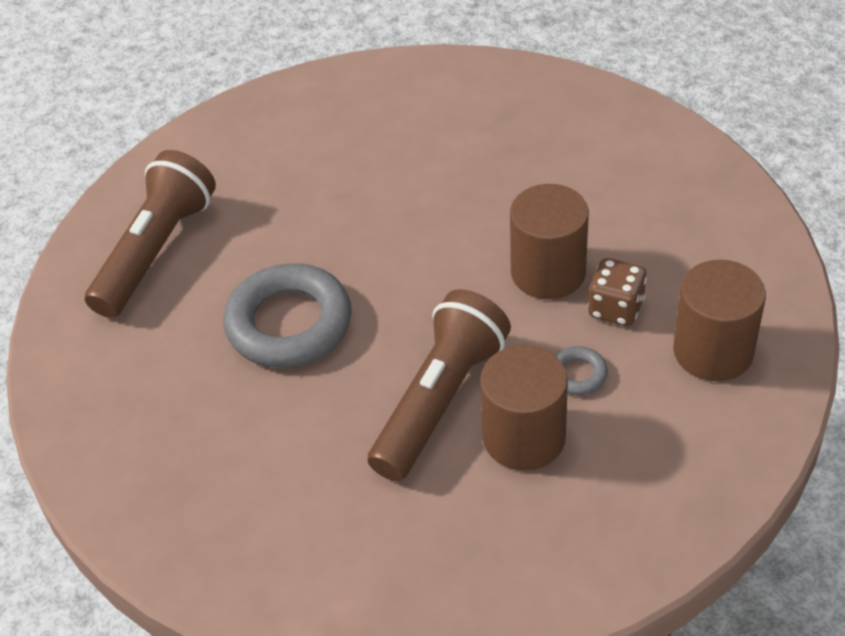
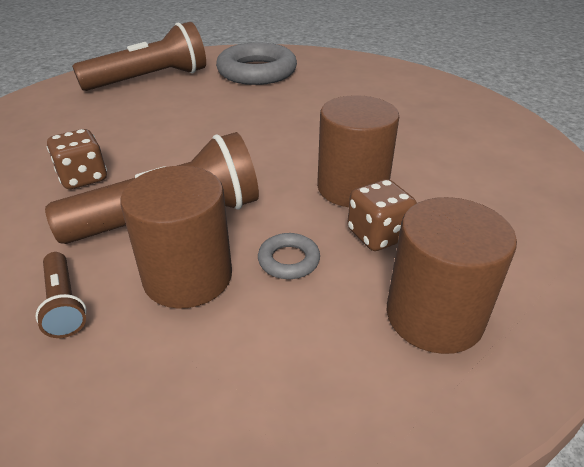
camera: 35 degrees right, 10 degrees down
grey ring [223,263,352,368] -> grey ring moved to [216,42,297,85]
none -> brown flashlight [36,252,87,338]
none -> brown dice [47,129,107,189]

